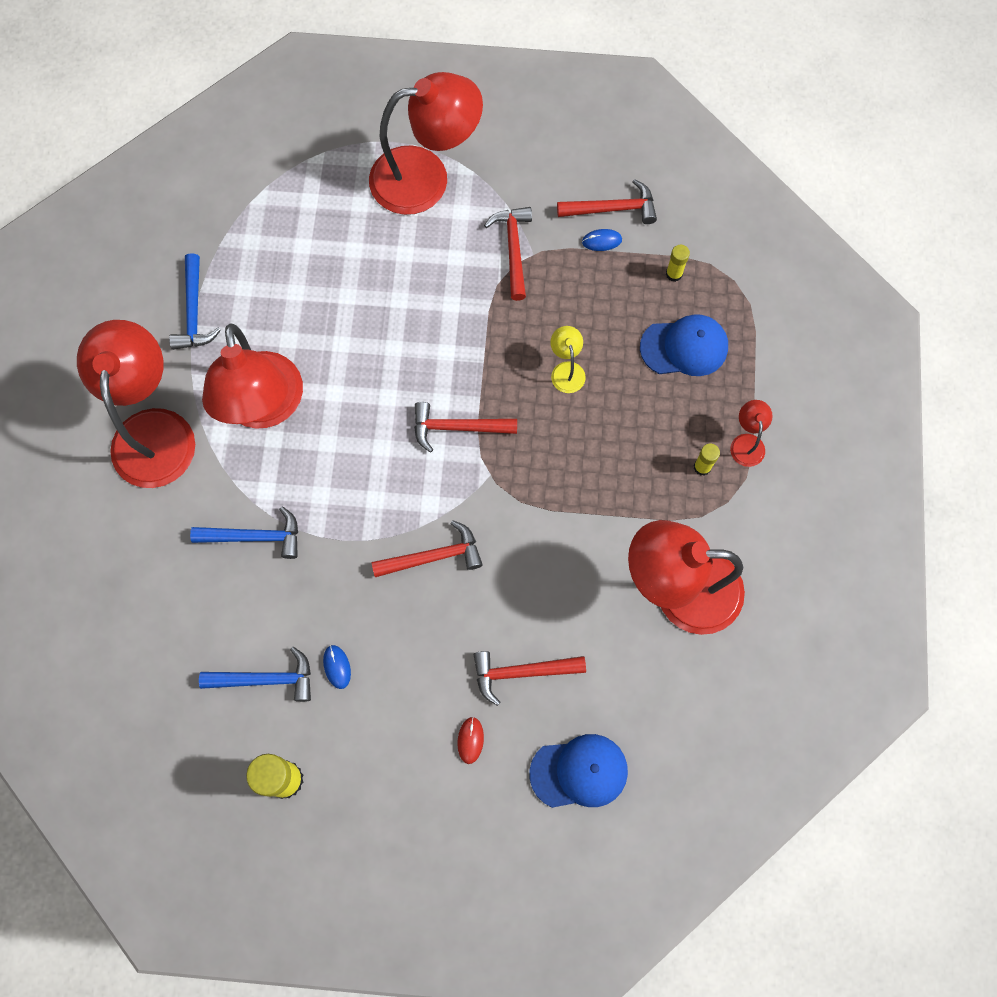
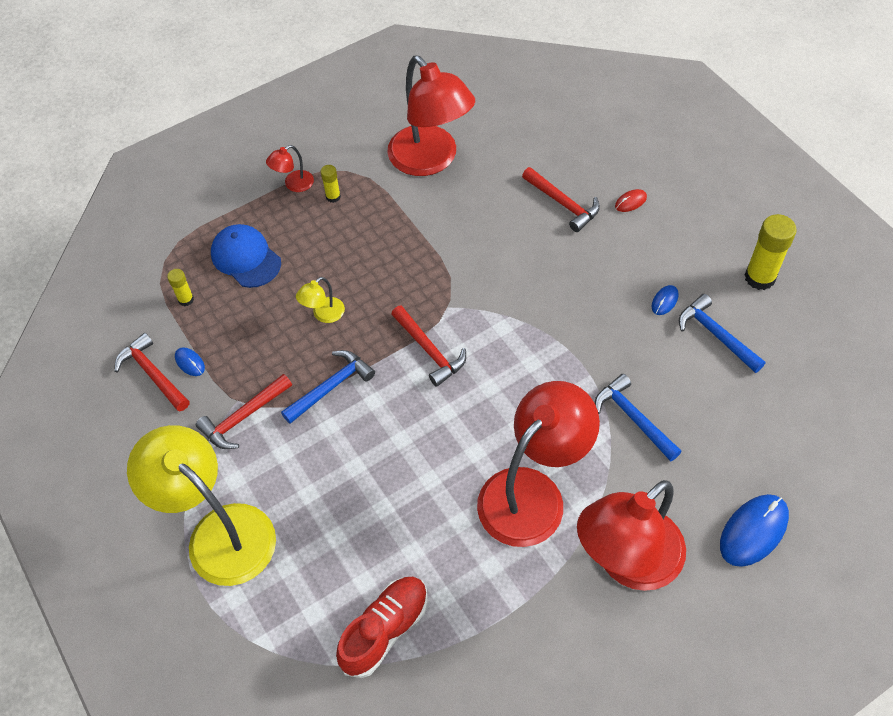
camera: 125 degrees left, 15 degrees down
blue hammer [169,253,221,350] -> blue hammer moved to [281,350,375,424]
red lamp [369,72,483,215] -> yellow lamp [127,425,276,586]
red hammer [371,520,483,577] -> none
blue cap [529,734,628,808] -> none
none -> red shoe [336,577,428,678]
none -> blue mouse [720,494,789,567]

